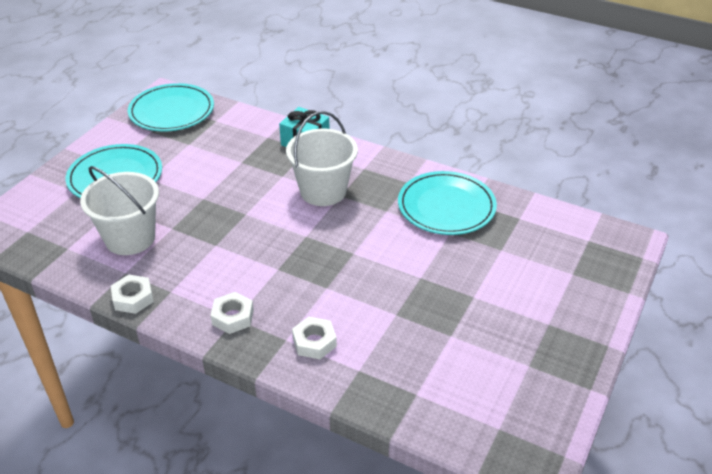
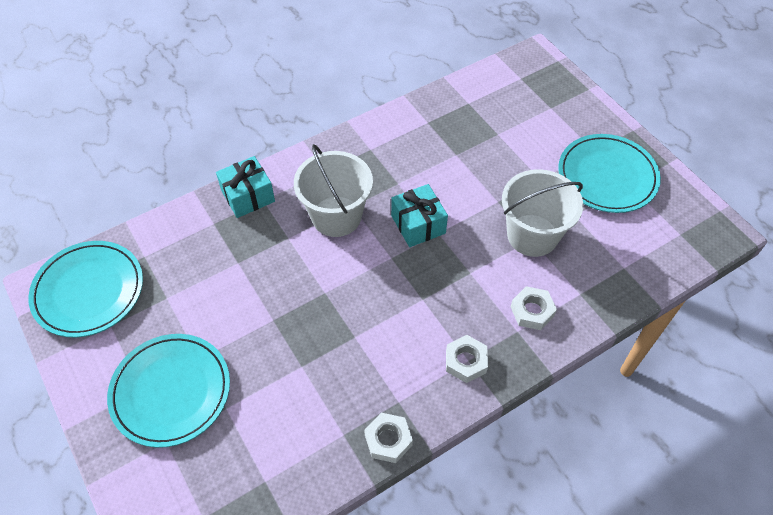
camera: 60 degrees left, 15 degrees up
white bucket [80,166,159,255] -> white bucket moved to [502,169,583,257]
turquoise plate [398,171,497,235] -> turquoise plate moved to [558,134,661,213]
none -> turquoise gift [391,184,448,247]

